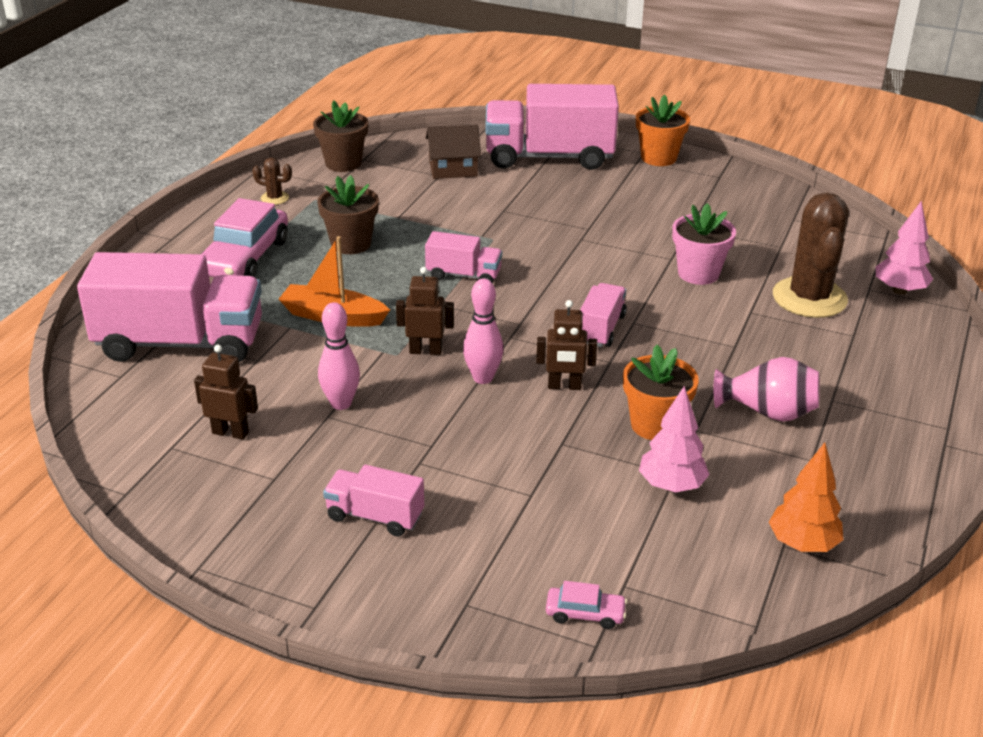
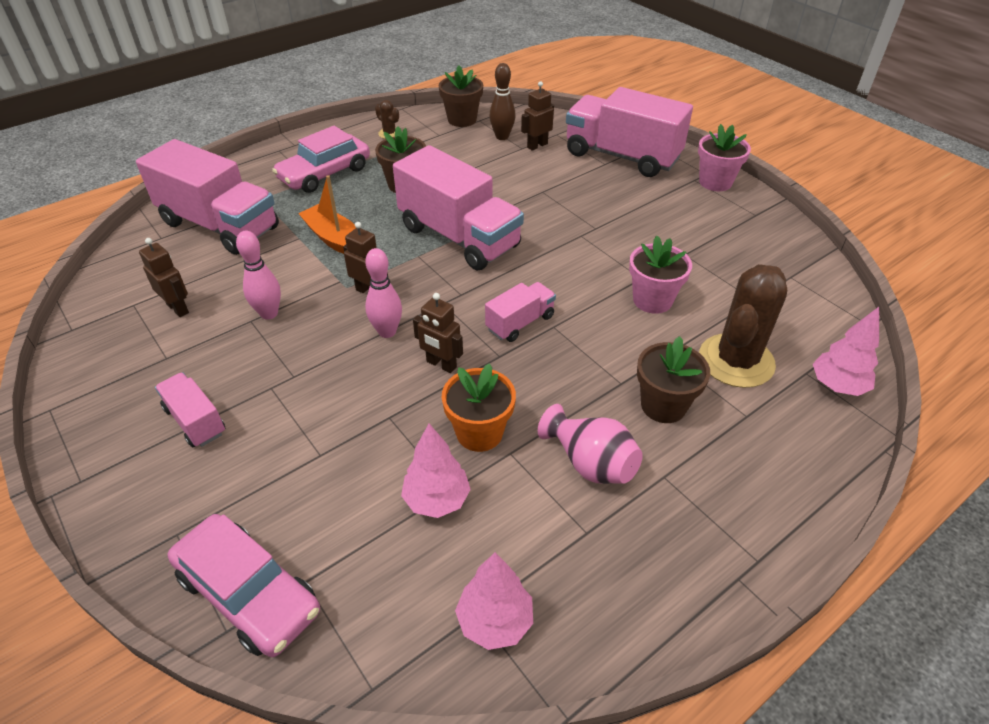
camera: 30 degrees right, 10 degrees up
pink truck [425,231,502,284] -> pink truck [393,145,524,270], size x2.05
brown house [426,125,481,179] -> brown robot [521,81,554,151]
pink car [546,581,627,629] -> pink car [168,514,320,657], size x2.18
orange flower pot [636,95,690,166] -> pink flower pot [698,124,751,191]
orange tree [769,443,843,552] -> pink tree [455,552,533,650]
none -> brown bowling pin [489,63,516,140]
none -> brown flower pot [637,336,710,423]

